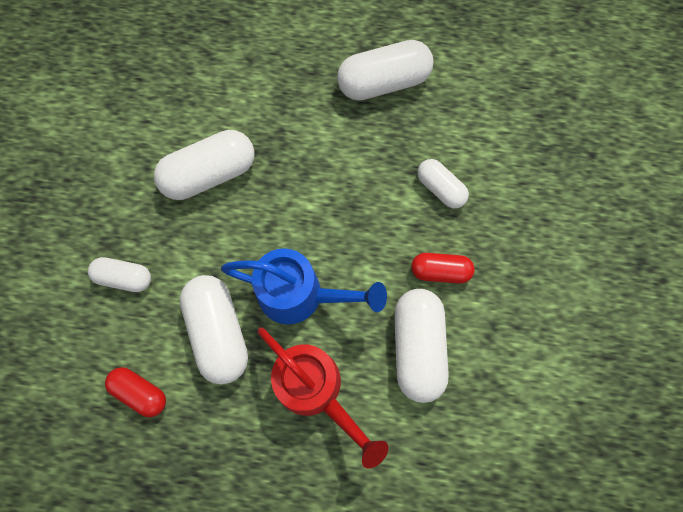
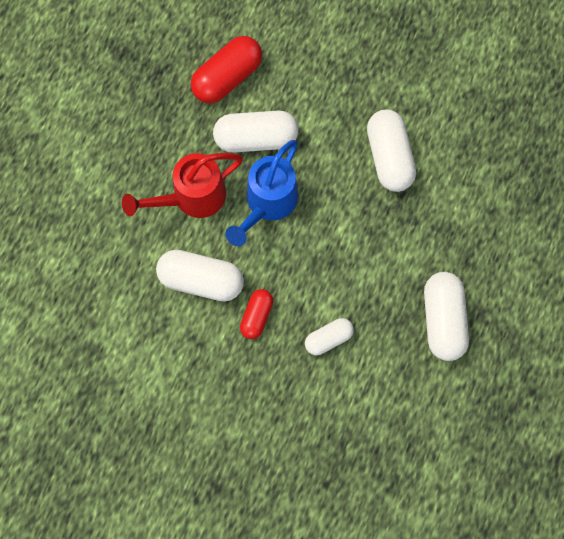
camera: 105 degrees right, 0 degrees up
white capsule [88,257,151,292] -> none
red capsule [105,367,166,417] -> red capsule [191,36,262,104], size x1.71

